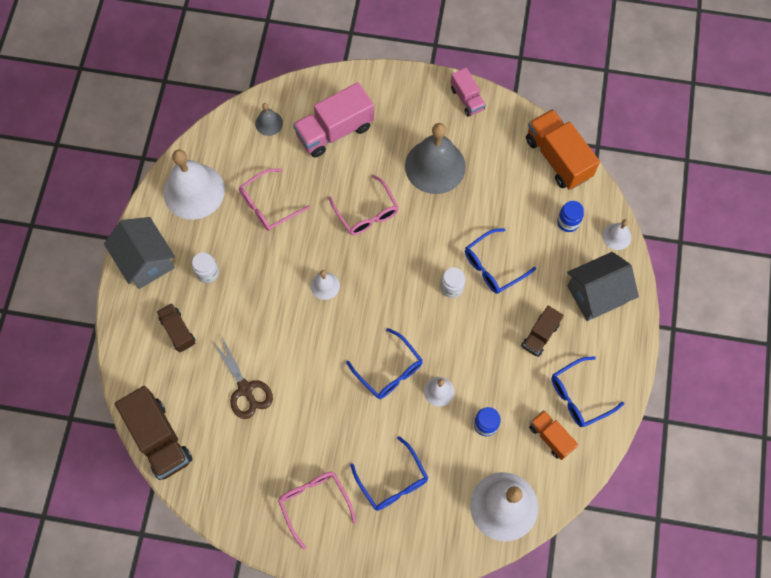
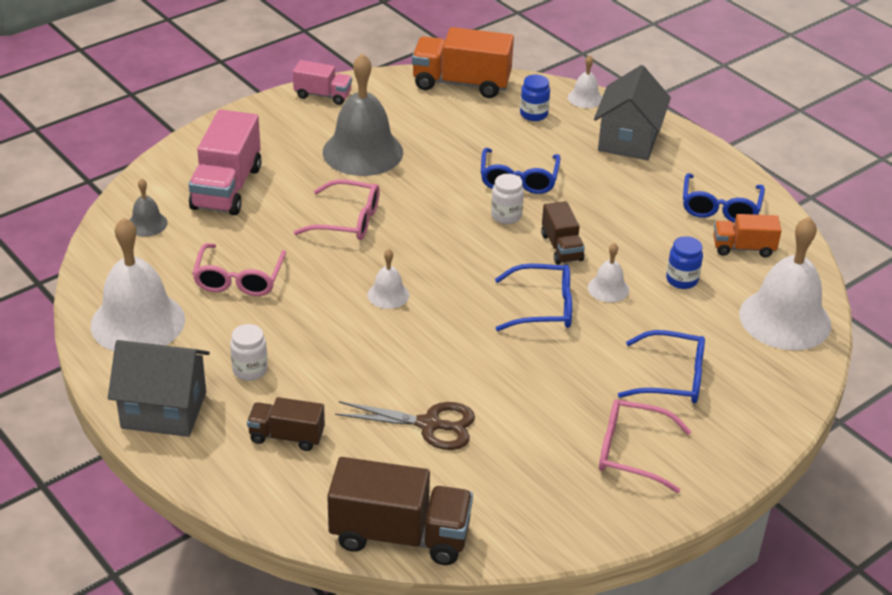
camera: 50 degrees left, 30 degrees down
brown truck [521,306,564,357] -> brown truck moved to [541,201,585,264]

